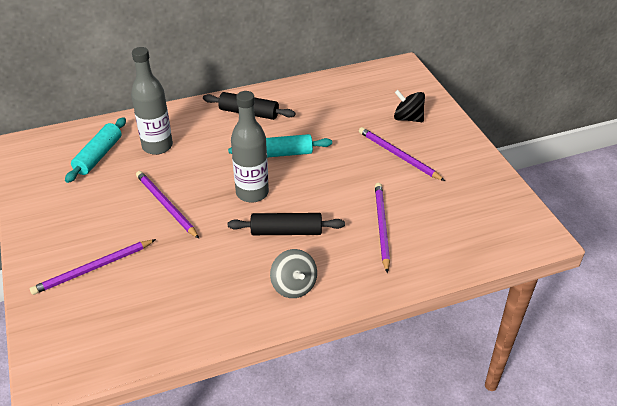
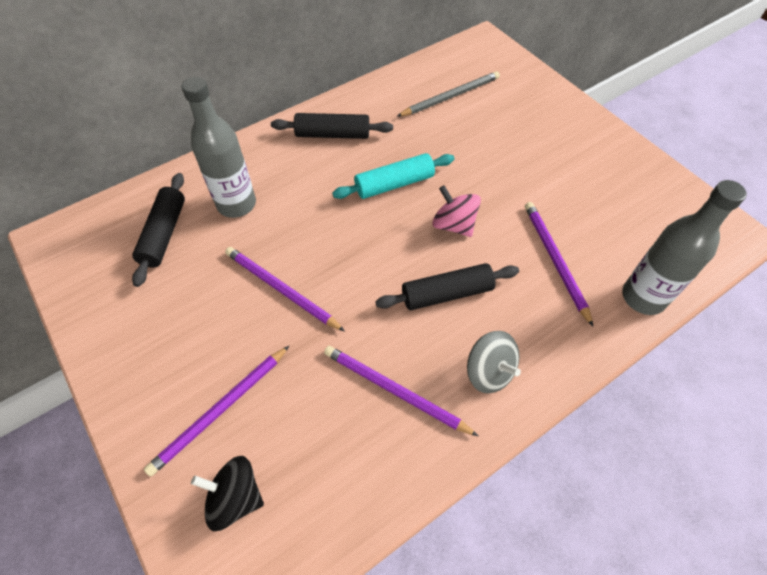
camera: 15 degrees left, 15 degrees up
turquoise rolling pin [65,117,126,183] -> black rolling pin [132,173,185,287]
grey bottle [231,91,269,203] -> grey bottle moved to [622,180,747,315]
purple pencil [359,127,445,181] -> purple pencil moved to [324,346,478,436]
black spinning top [394,90,425,122] -> black spinning top moved to [191,456,264,531]
none -> grey pencil [397,71,500,116]
none -> pink spinning top [432,185,481,237]

